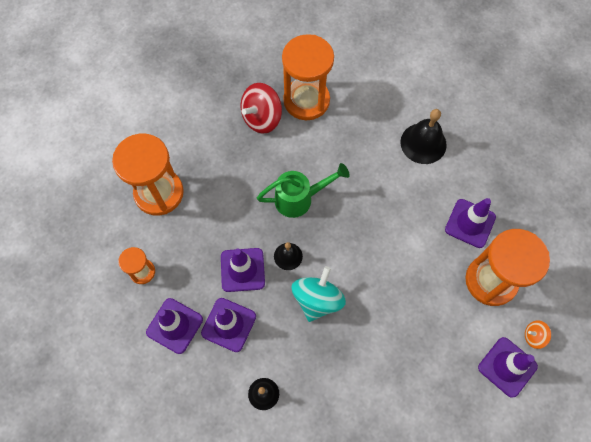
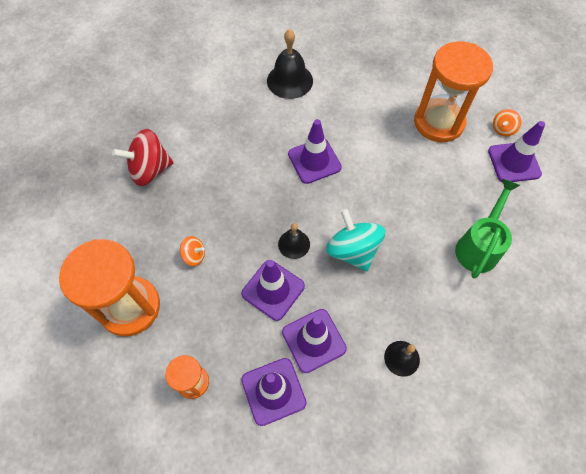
camera: 50 degrees left, 5 degrees down
red spinning top [241,83,282,134] -> red spinning top turned 75 degrees clockwise [112,129,173,186]
green watering can [257,163,350,218] -> green watering can moved to [455,178,520,278]
orange hourglass [282,34,334,120] -> none
purple traffic cone [445,198,496,248] -> purple traffic cone moved to [288,119,342,184]
none -> orange spinning top [180,236,205,266]

